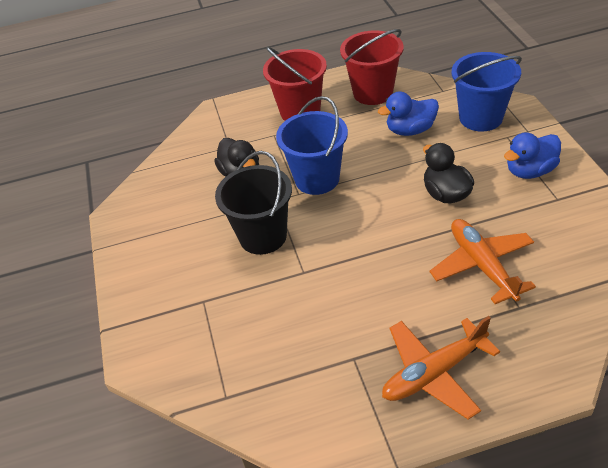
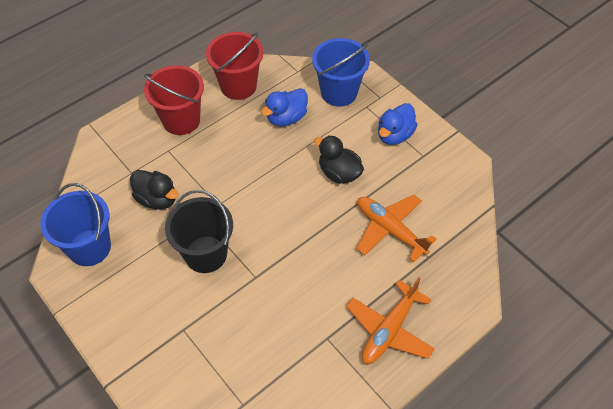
camera: 30 degrees left, 10 degrees up
blue bucket [276,96,348,195] -> blue bucket moved to [40,183,111,266]

